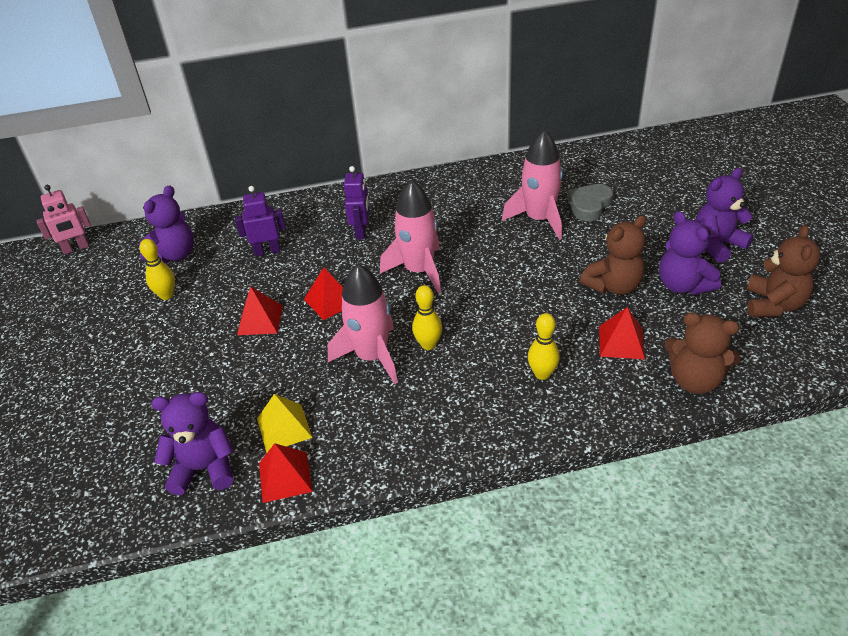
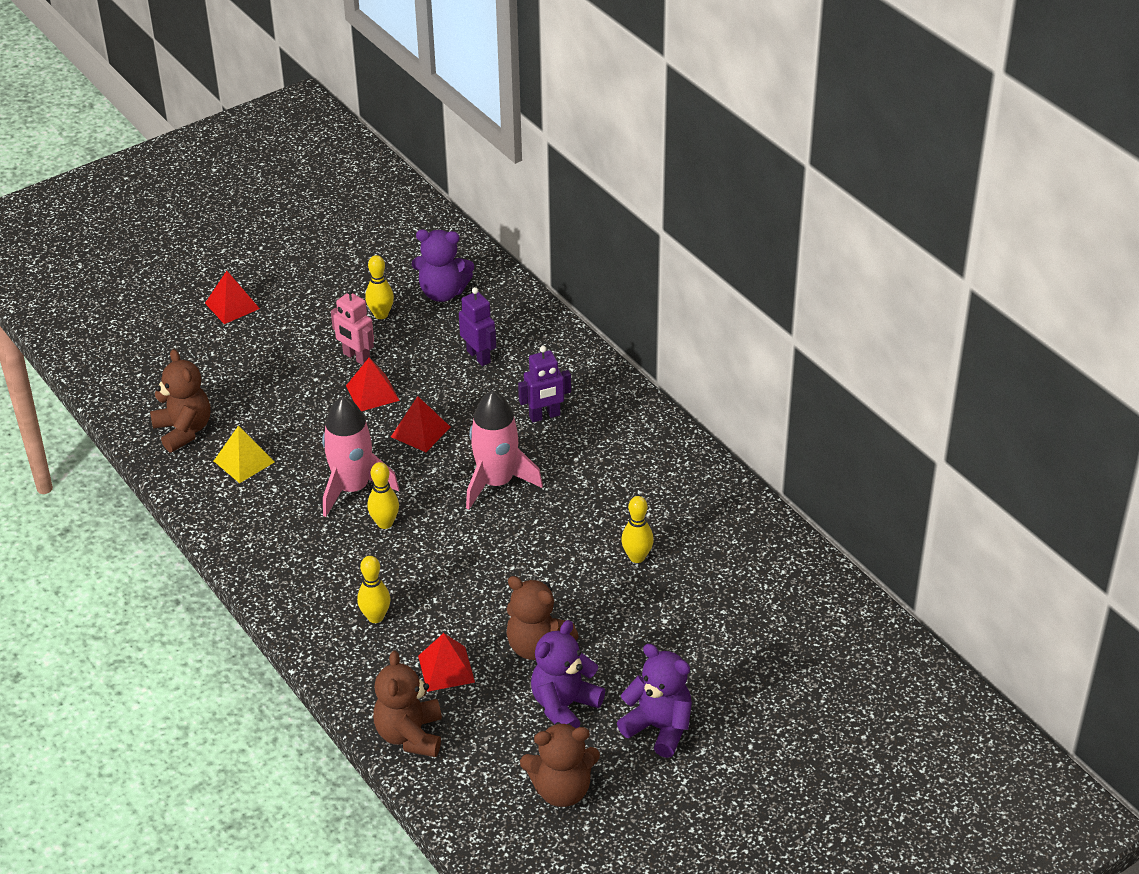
camera: 65 degrees right, 0 degrees up
pink robot [36,185,91,254] -> pink robot moved to [331,288,374,365]
purple teddy bear [151,392,234,495] -> brown teddy bear [150,349,210,452]
red pyramid [259,443,313,503] -> red pyramid moved to [205,271,260,324]
pink rocket [502,130,563,240] -> yellow bowling pin [621,496,654,563]
grey heart [567,184,613,221] -> none

